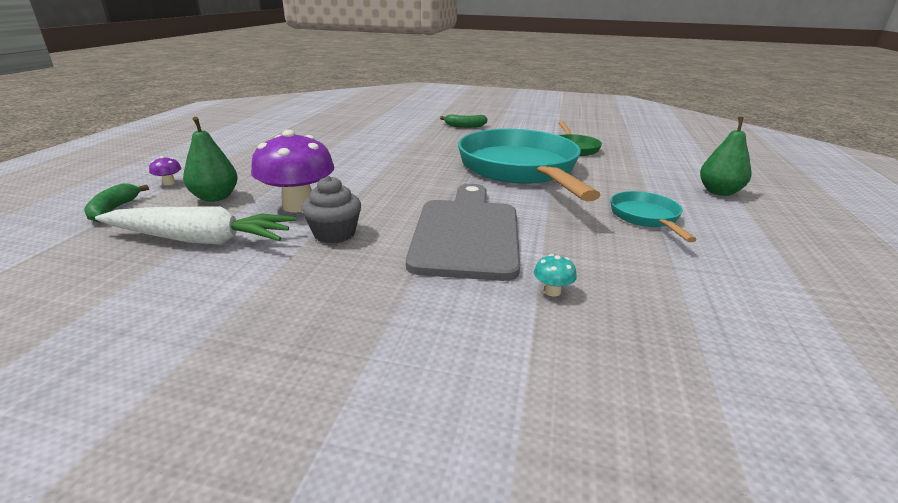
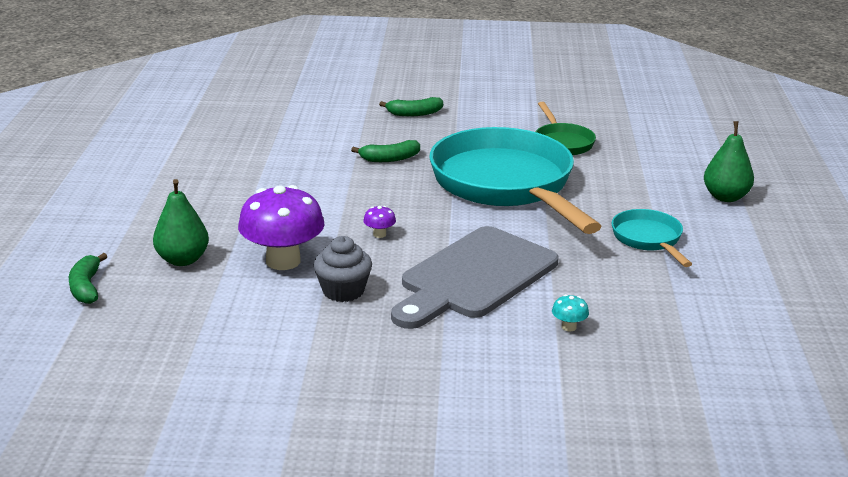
camera: 10 degrees left, 0 degrees up
white carrot [95,206,296,245] -> none
purple mushroom [149,156,181,185] -> purple mushroom moved to [363,206,396,238]
grey cutting board [406,184,520,281] -> grey cutting board turned 135 degrees counterclockwise [391,226,558,329]
none -> green banana [351,140,420,162]

